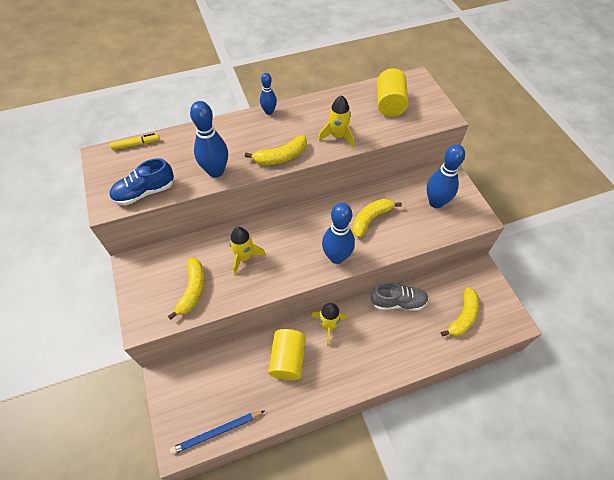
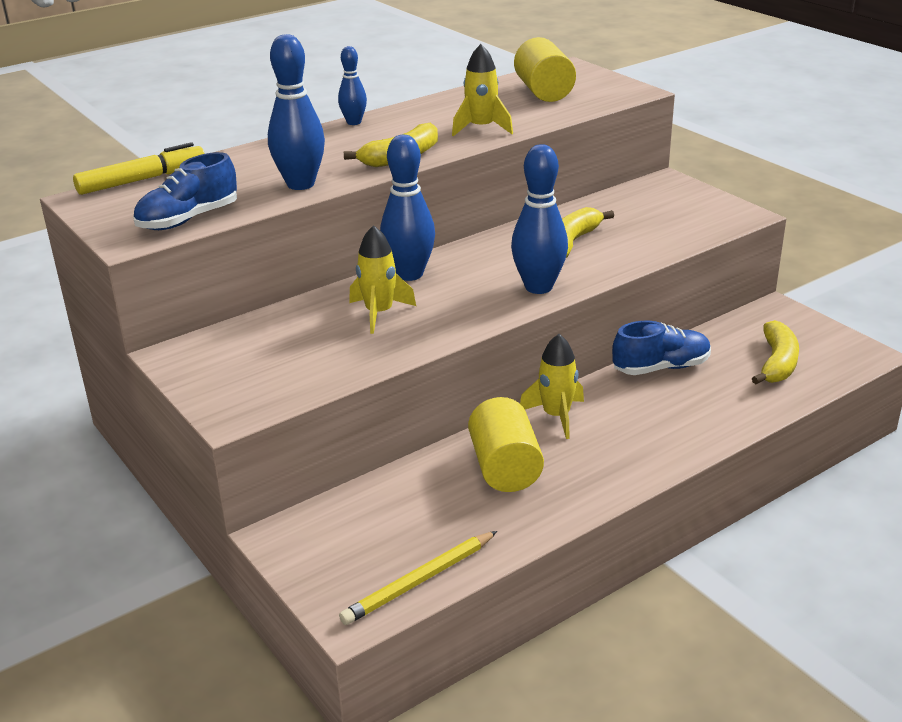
camera: 15 degrees left, 25 degrees down
yellow marker [110,133,160,150] -> yellow marker [73,142,205,195], size x1.56
yellow banana [168,257,205,320] -> none
blue pencil [170,411,264,455] -> yellow pencil [339,531,497,625]
grey shoe [371,282,429,311] -> blue shoe [612,321,711,375]
blue bowling pin [427,144,465,208] -> blue bowling pin moved to [380,135,435,281]

